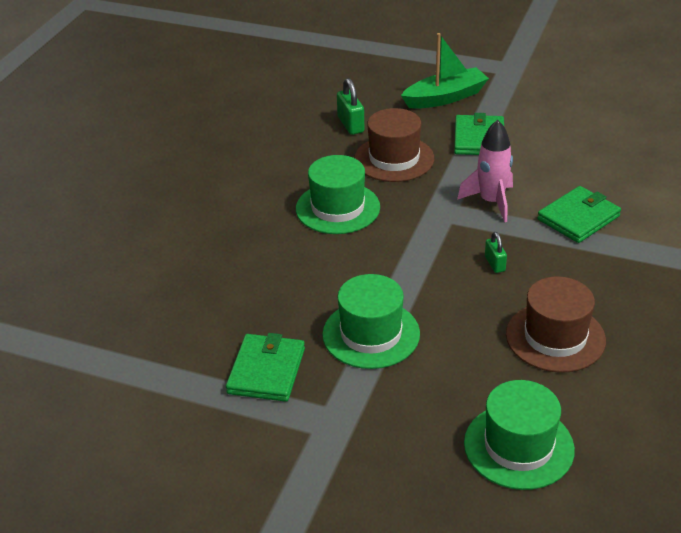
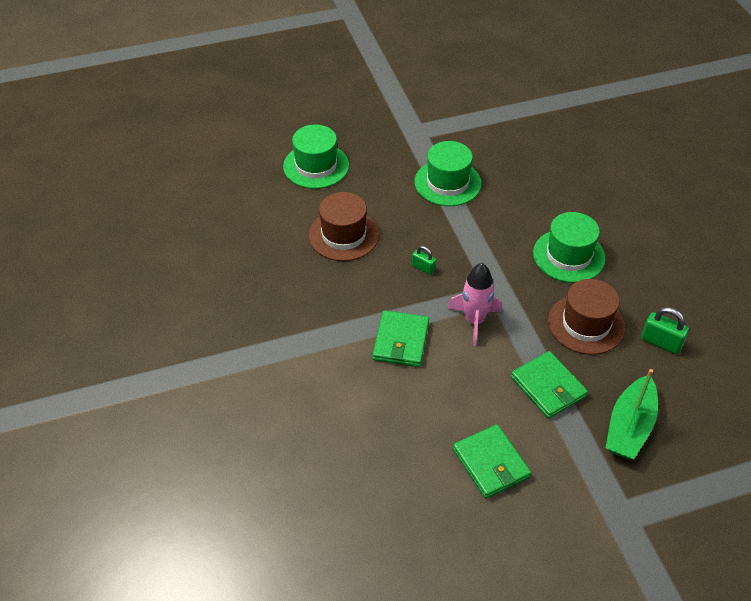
camera: 140 degrees right, 10 degrees up
green wallet [226,333,305,402] -> green wallet moved to [453,424,531,498]

